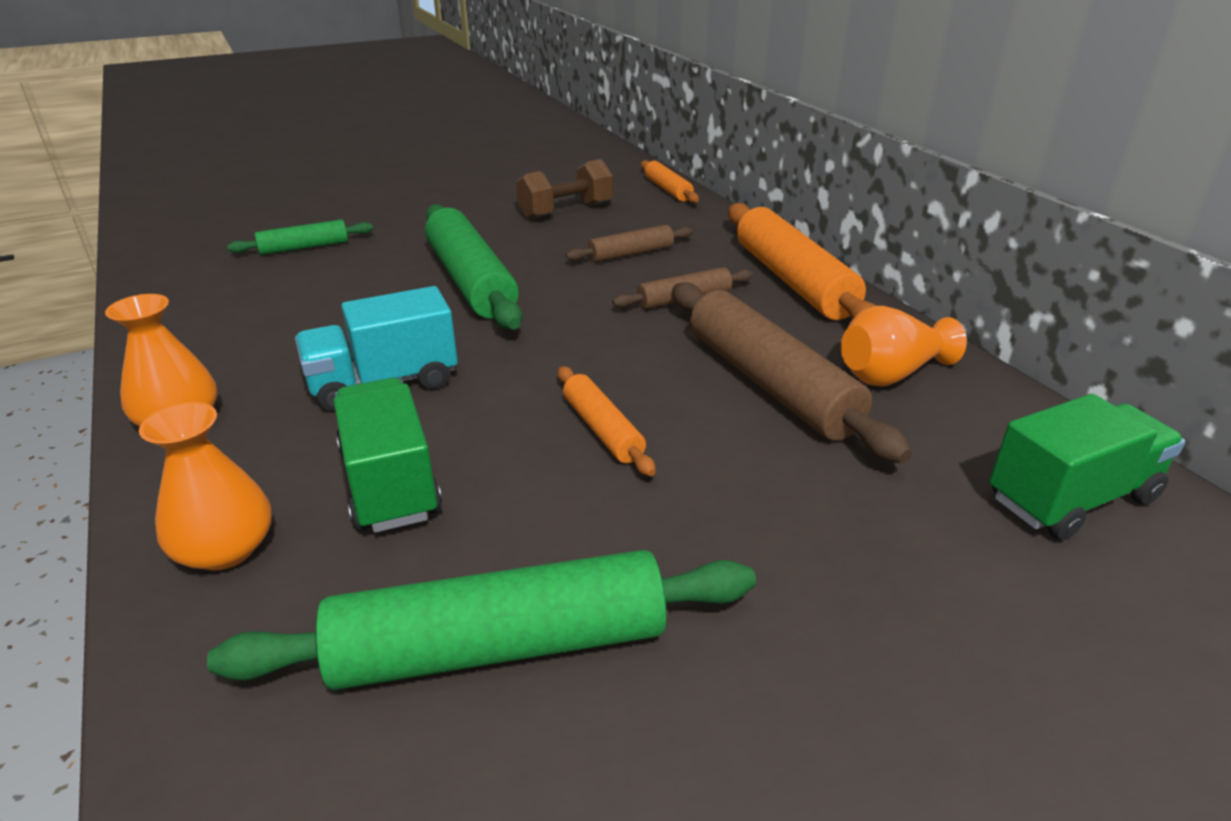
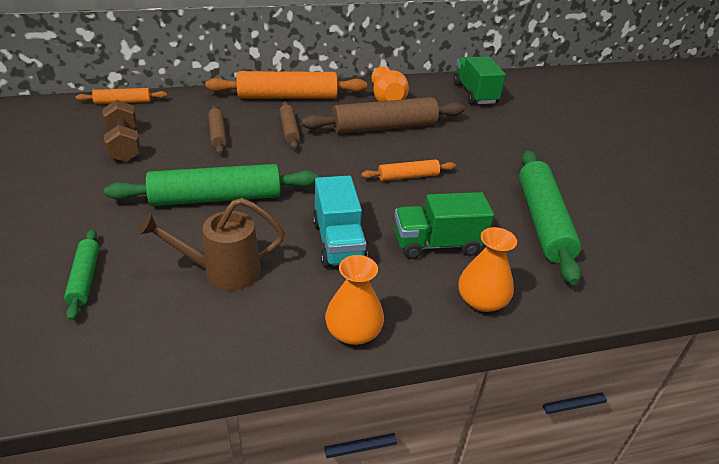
camera: 80 degrees left, 5 degrees up
none -> brown watering can [138,198,285,290]

